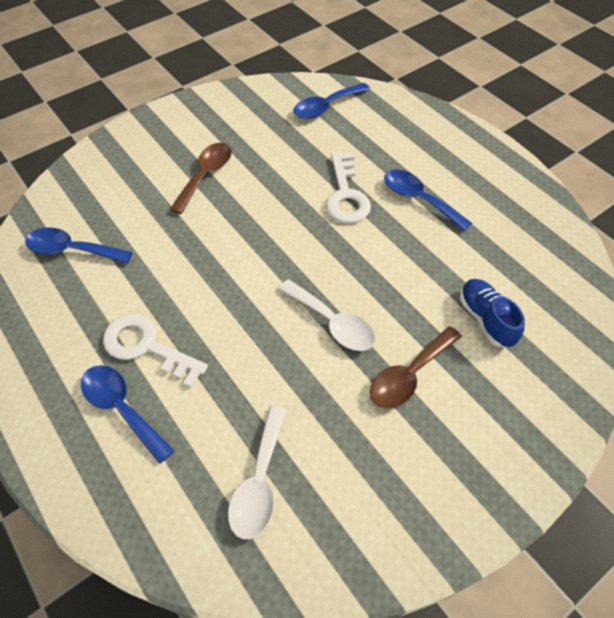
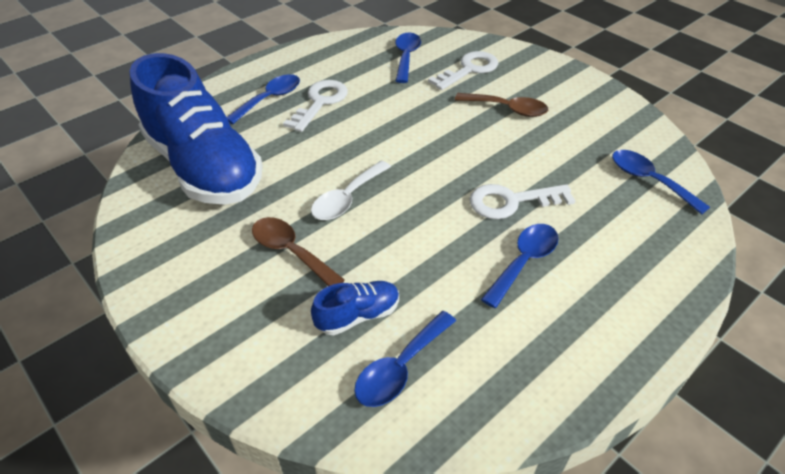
camera: 85 degrees right, 10 degrees down
white spoon [228,406,287,539] -> blue shoe [130,53,263,205]
none -> blue spoon [354,311,456,407]
none -> white key [428,51,498,90]

